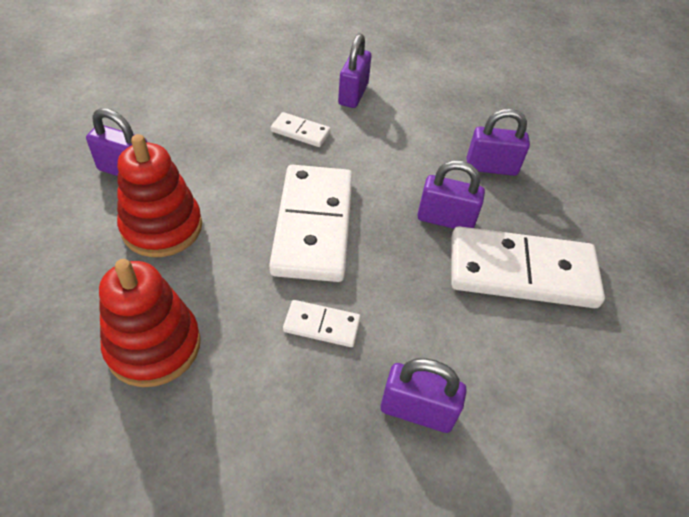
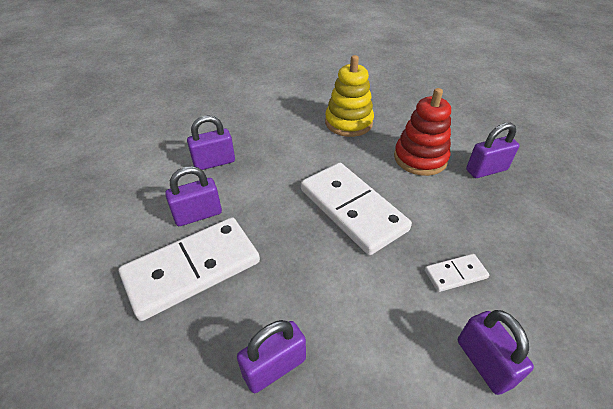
camera: 145 degrees right, 5 degrees down
red stacking toy [99,259,201,387] -> yellow stacking toy [325,55,374,137]
white domino [283,300,361,347] -> none
purple padlock [417,160,485,229] -> purple padlock moved to [165,166,222,226]

